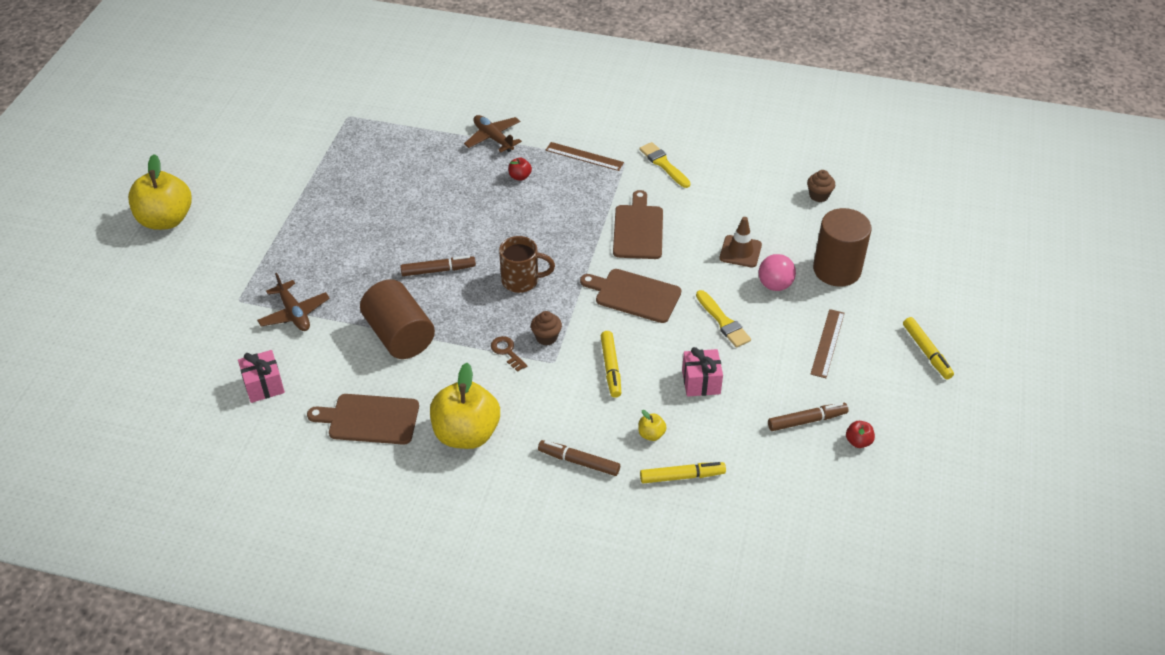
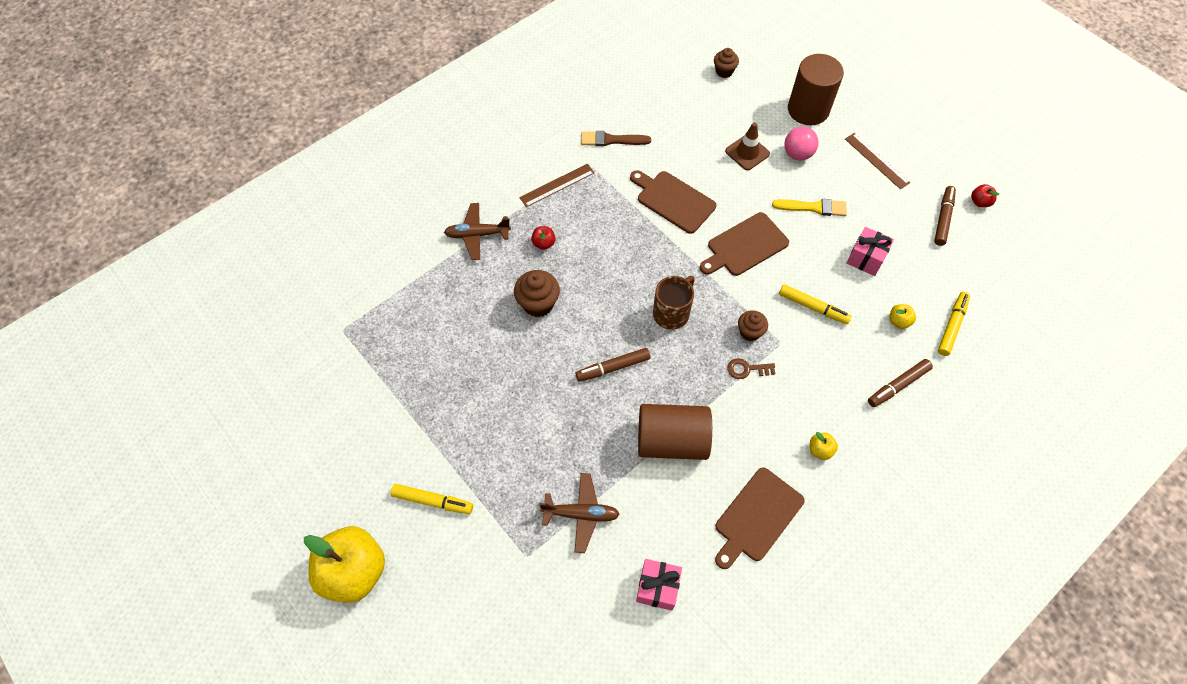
camera: 55 degrees left, 15 degrees up
brown marker [400,256,476,276] -> brown marker turned 135 degrees counterclockwise [576,348,651,382]
yellow apple [430,363,500,449] -> yellow apple [810,432,838,460], size x0.40
yellow brush [639,142,691,188] -> brown brush [581,131,651,146]
yellow marker [903,317,954,379] -> yellow marker moved to [391,484,473,514]
none -> brown cupcake [514,270,560,317]

